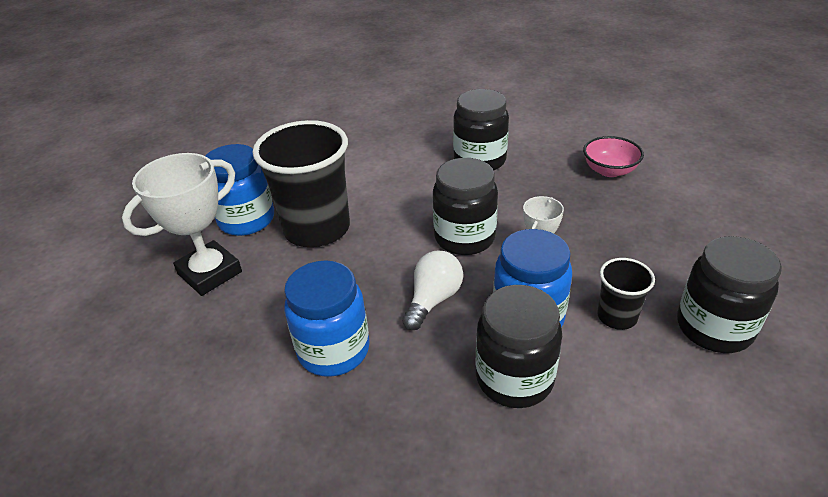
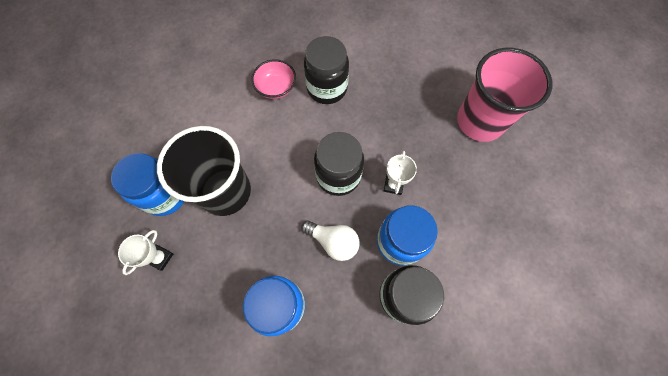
camera: 20 degrees left, 30 degrees up
white trophy [122,153,242,296] -> white trophy [118,230,173,275], size x0.53
white light bulb [402,251,463,330] -> white light bulb turned 105 degrees clockwise [301,221,360,261]
pink bowl [583,136,644,177] -> pink bowl moved to [251,59,296,99]
black cup [597,258,655,330] -> none
black jar [677,236,782,353] -> none
none -> pink cup [457,48,553,142]

